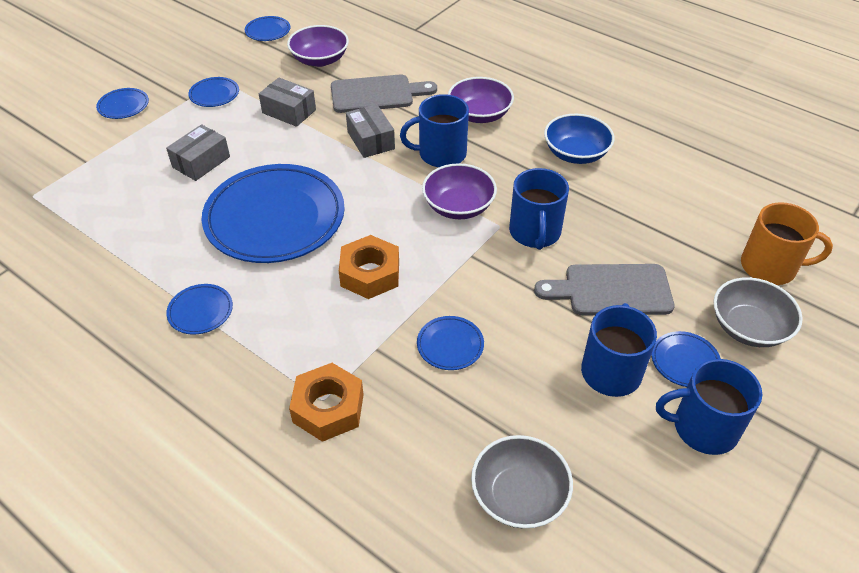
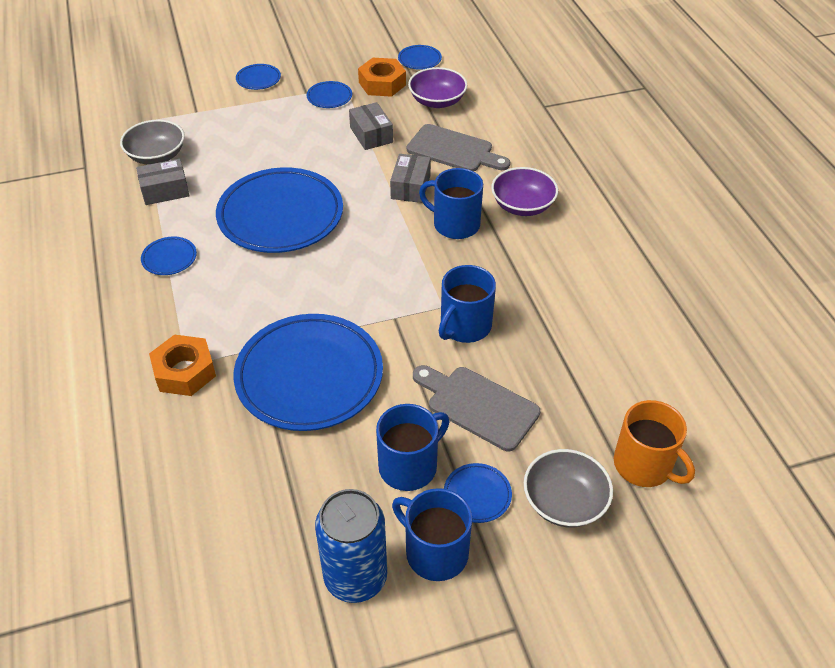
camera: 35 degrees right, 0 degrees up
grey box [166,124,230,181] -> grey box moved to [136,159,190,205]
orange nut [339,235,399,299] -> orange nut moved to [358,58,406,97]
blue plate [417,316,484,370] -> blue plate [233,314,383,431], size x2.40
purple bowl [422,163,497,219] -> none
grey bowl [471,435,573,529] -> grey bowl moved to [120,120,185,165]
blue bowl [544,114,615,164] -> none
none -> blue can [315,489,387,603]

